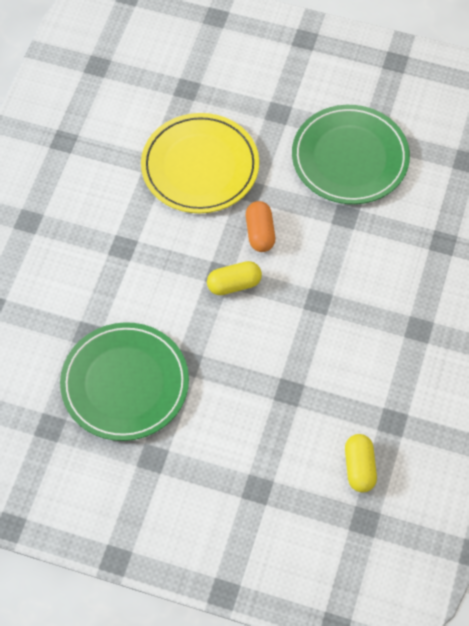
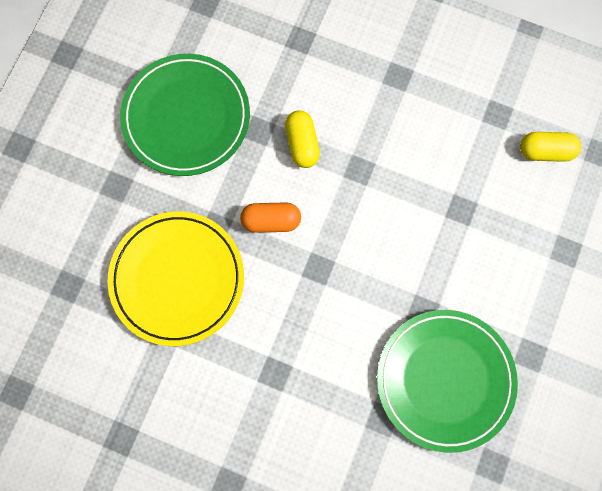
camera: 85 degrees left, 15 degrees up
yellow capsule [207,261,262,295] -> yellow capsule moved to [285,111,320,168]

